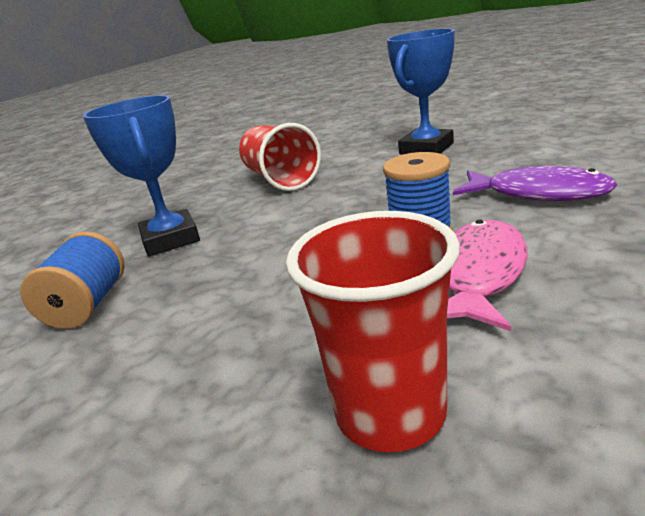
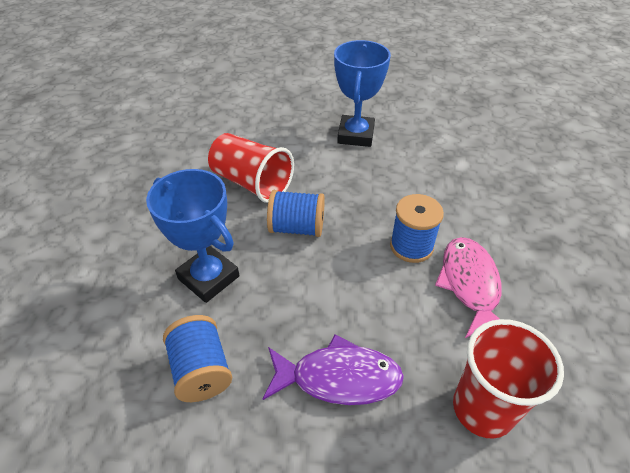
camera: 30 degrees left, 20 degrees up
purple fish [453,166,617,201] -> purple fish moved to [263,334,404,405]
none -> blue spool [267,190,325,237]

